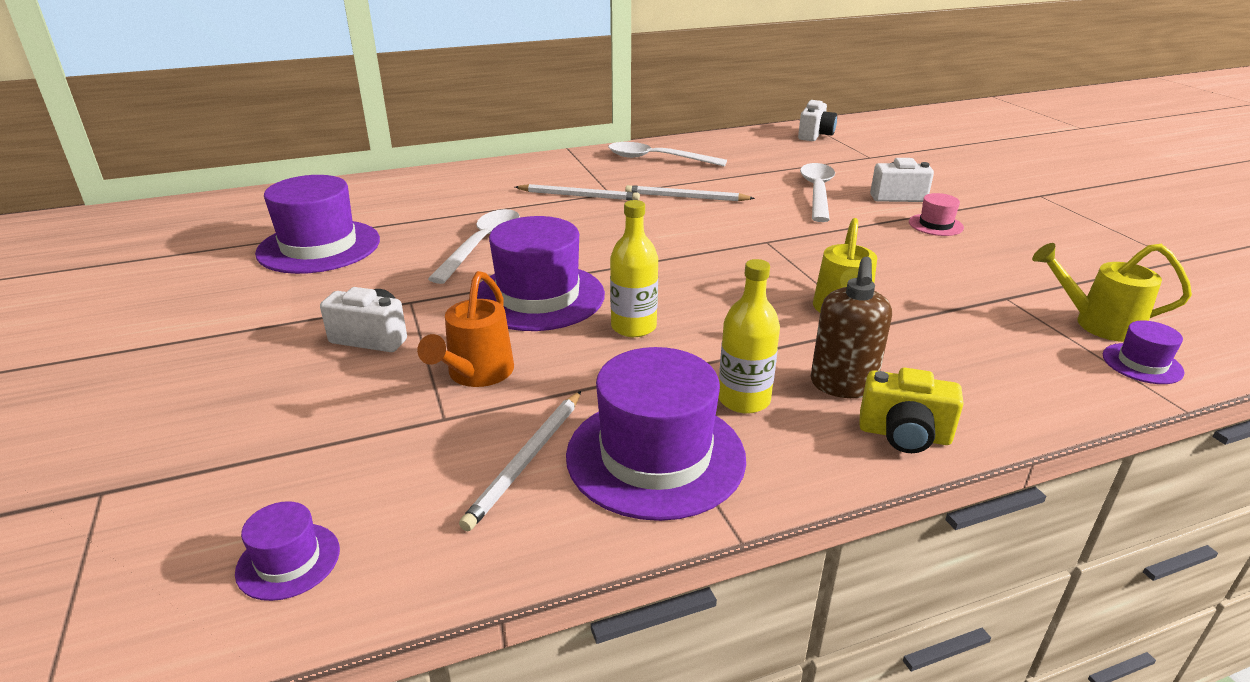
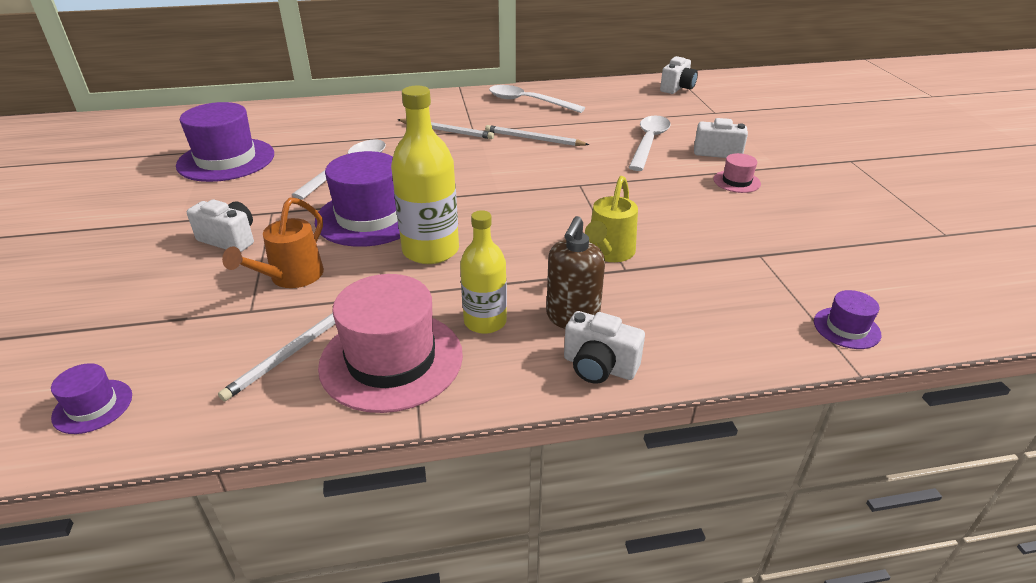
camera: 10 degrees right, 5 degrees up
purple hat [566,347,746,521] -> pink hat [318,274,463,413]
yellow bottle [610,200,658,337] -> yellow bottle [391,86,459,264], size x1.53
yellow camera [859,368,964,453] -> white camera [564,311,645,384]
yellow watering can [1032,243,1192,342] -> none

